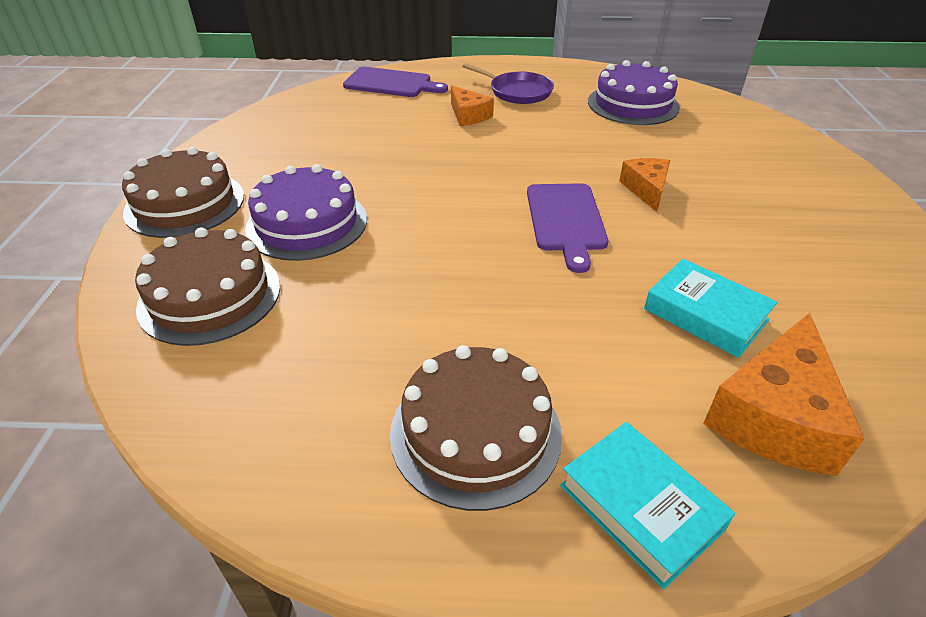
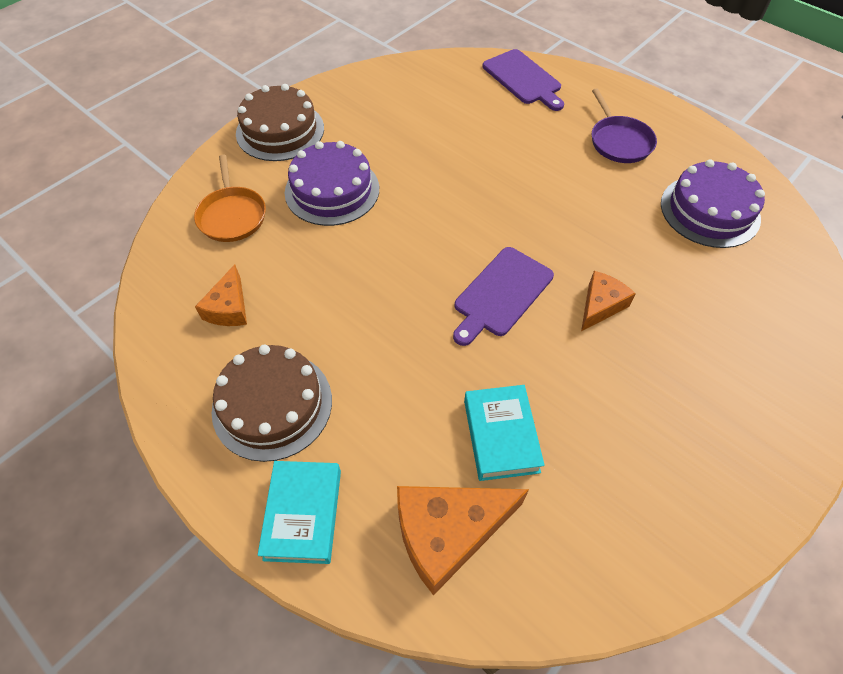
camera: 40 degrees right, 15 degrees up
brown cake [135,227,280,346] -> orange pan [194,155,266,242]
orange cheese [451,85,494,126] -> orange cheese moved to [195,264,247,326]

